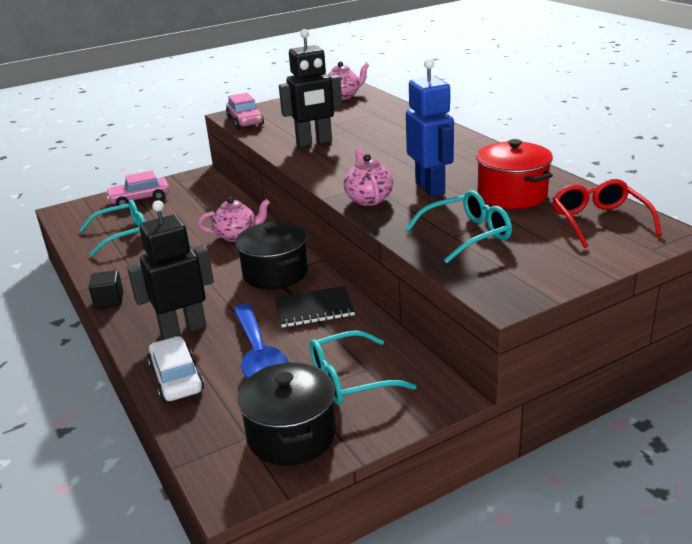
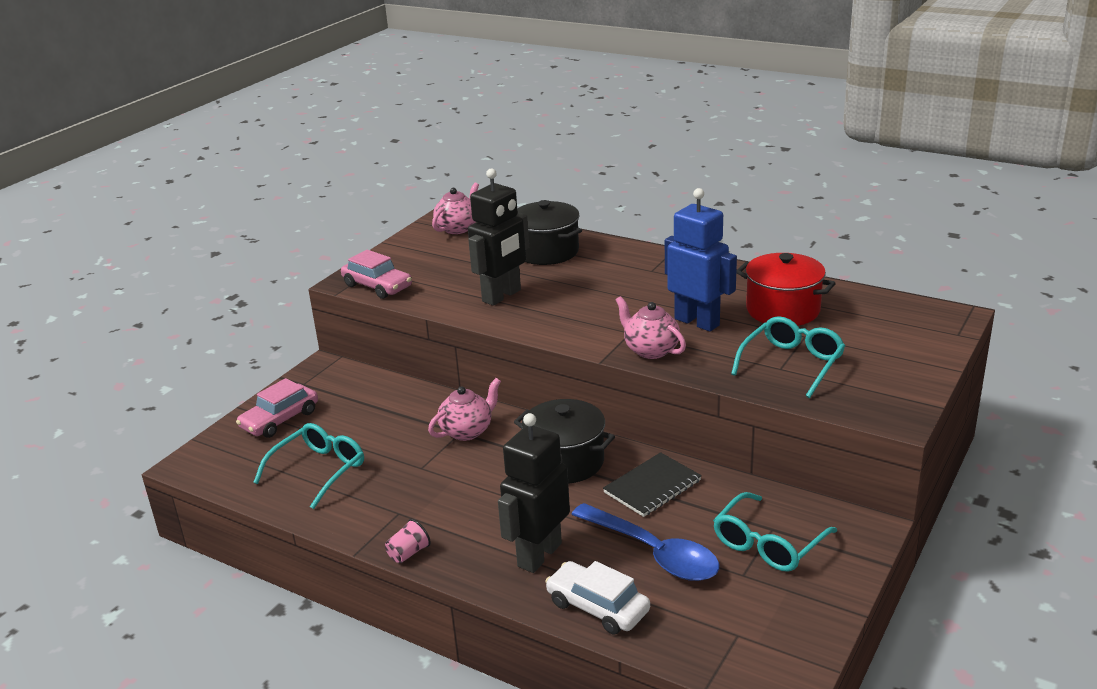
camera: 30 degrees left, 0 degrees up
black cube [89,270,123,309] -> pink cup [385,519,431,563]
black pot [238,362,336,466] -> black pot moved to [517,200,582,265]
red glasses [552,179,662,248] -> none

